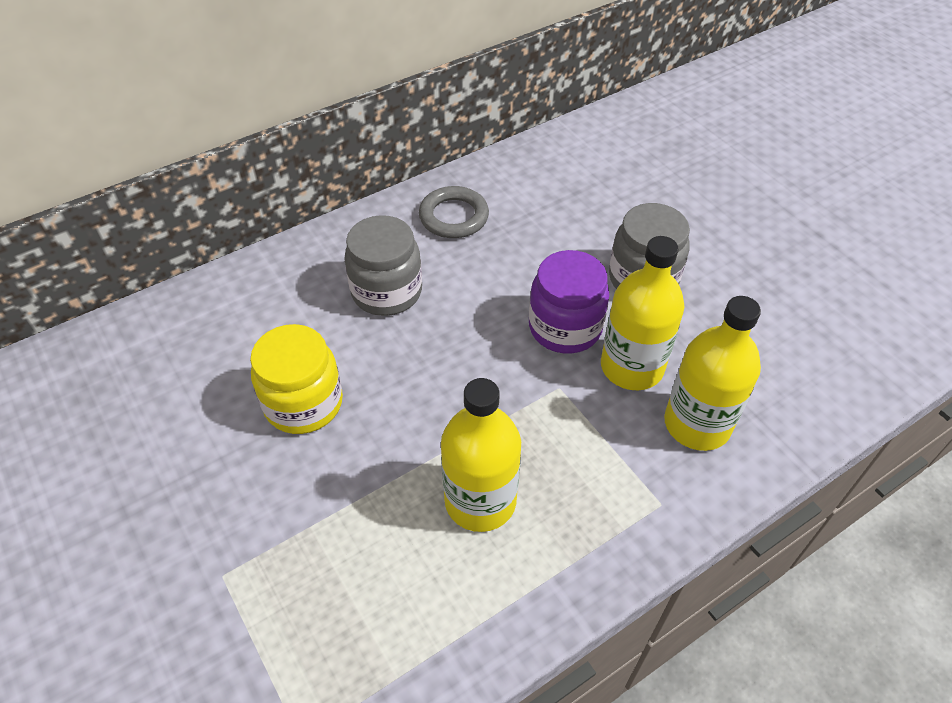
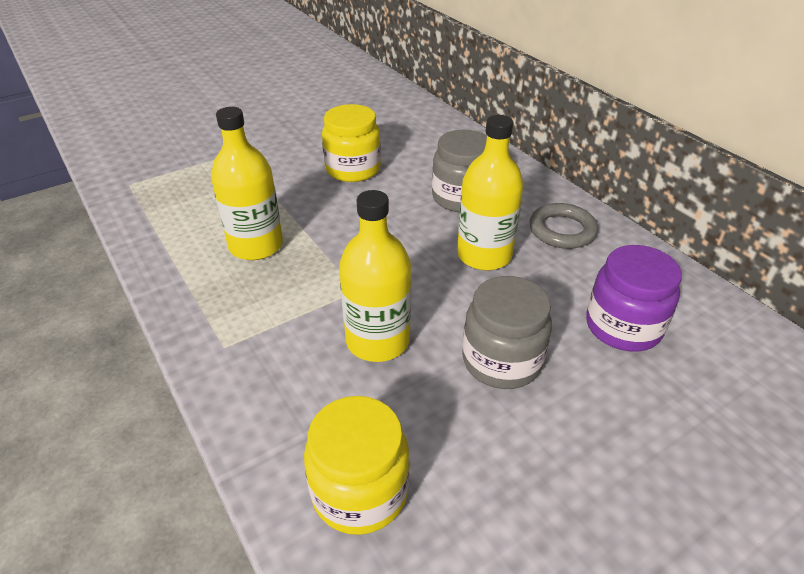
camera: 90 degrees right, 10 degrees down
purple jar [529,250,610,354] -> purple jar moved to [586,245,682,352]
yellow bottle [664,296,761,451] -> yellow bottle moved to [457,115,524,271]
none -> yellow jar [304,396,409,535]

